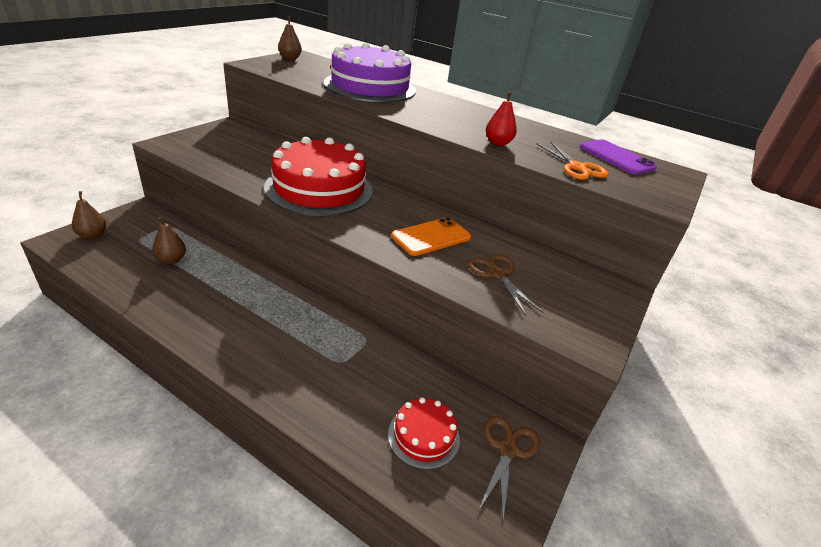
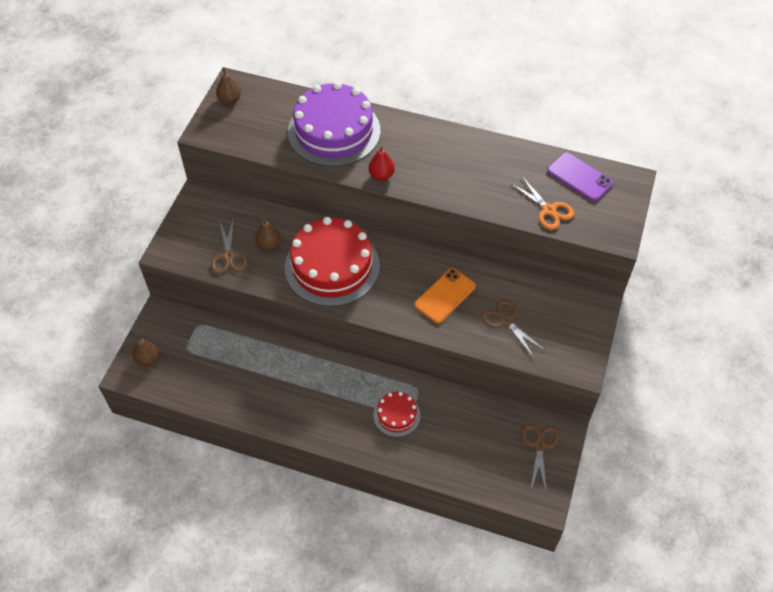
camera: 10 degrees left, 20 degrees up
brown pear [152,217,186,264] -> brown pear moved to [255,219,281,251]
red cake [388,397,460,470] -> red cake moved to [373,392,420,437]
red pear [486,91,517,146] -> red pear moved to [368,146,395,181]
none -> brown scissors [211,221,247,274]

